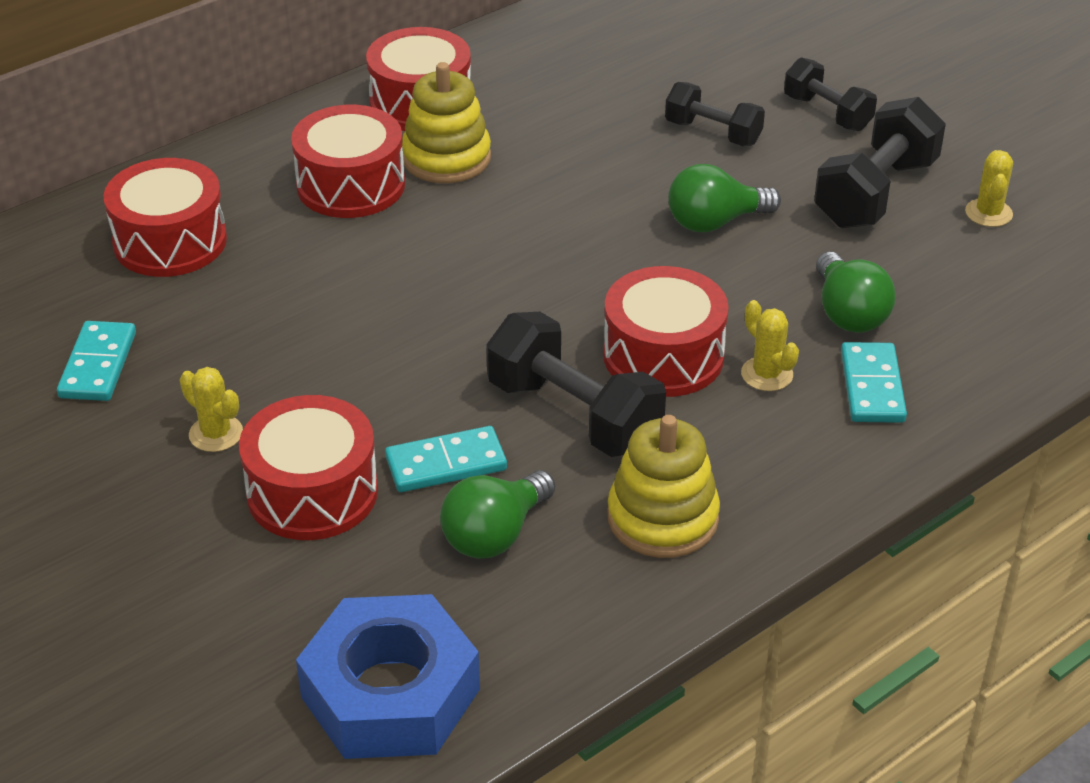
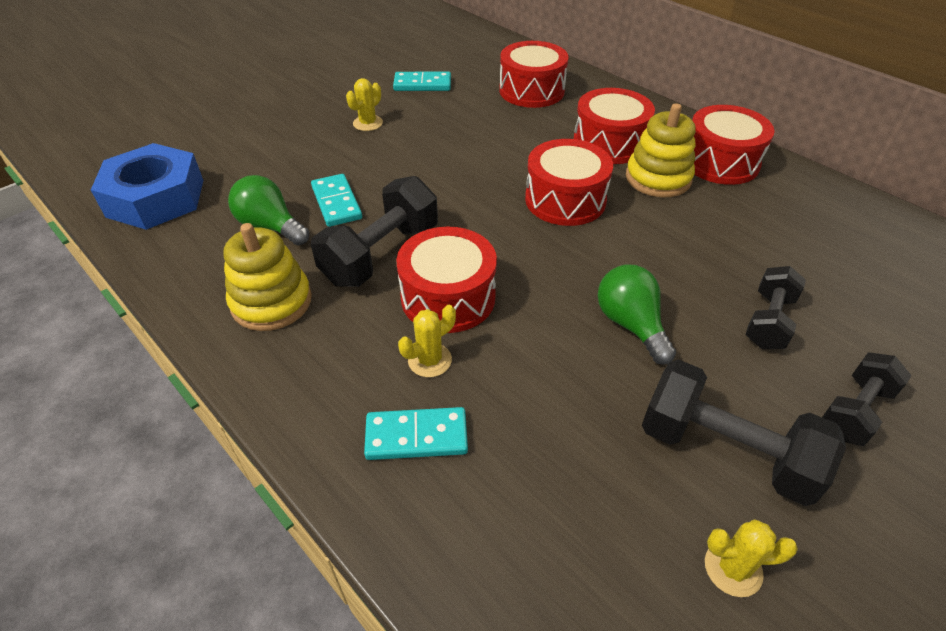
camera: 85 degrees right, 5 degrees up
red drum [239,395,378,540] -> red drum moved to [525,139,613,226]
green light bulb [816,252,896,333] -> none

